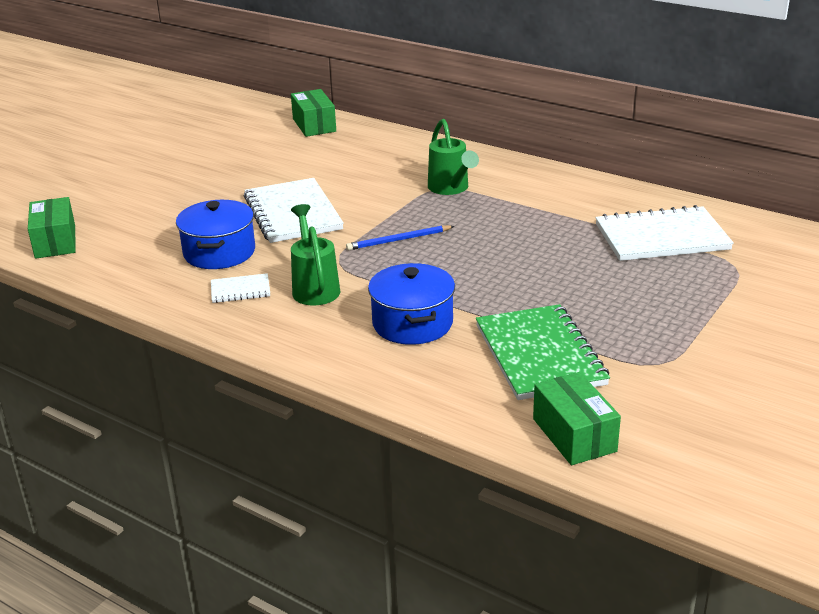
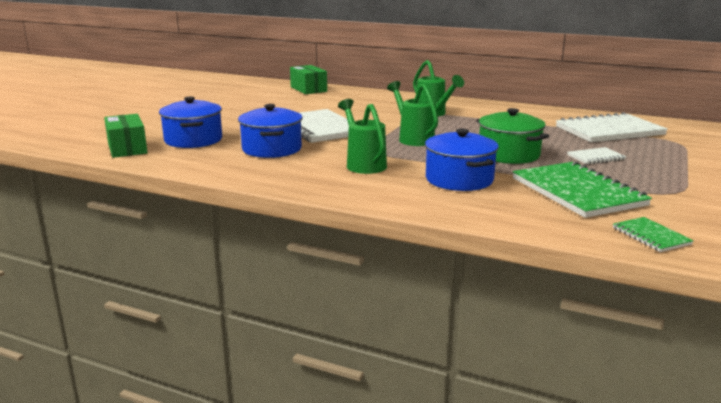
camera: 10 degrees left, 10 degrees down
white notebook [211,273,270,303] -> white notebook moved to [567,147,626,164]
blue pencil [346,225,455,250] -> green watering can [387,81,438,146]
green box [533,372,621,465] -> green notebook [613,217,694,252]
none -> blue pot [159,96,222,148]
none -> green pot [476,108,549,164]

